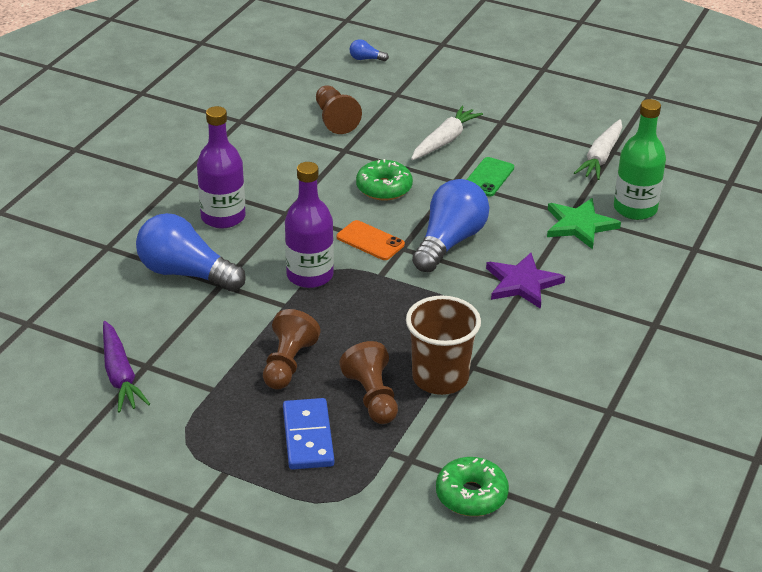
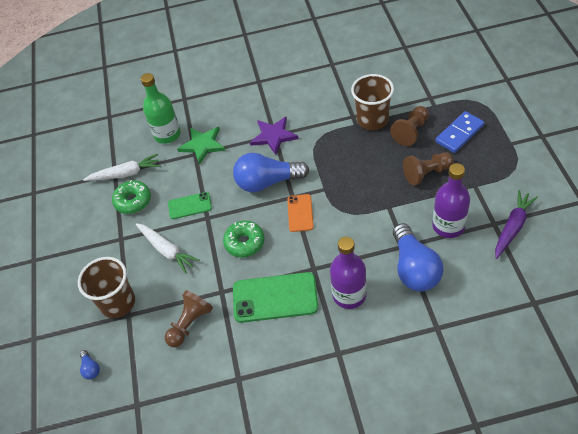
camera: 120 degrees left, 15 degrees up
purple bottle [285,162,334,288] -> purple bottle moved to [432,163,470,238]
white carrot [411,106,483,160] -> white carrot turned 135 degrees counterclockwise [136,223,200,274]
green donut [436,457,509,516] -> green donut moved to [112,180,151,214]
none -> brown cup [78,257,135,318]
none -> green phone [233,272,318,323]

